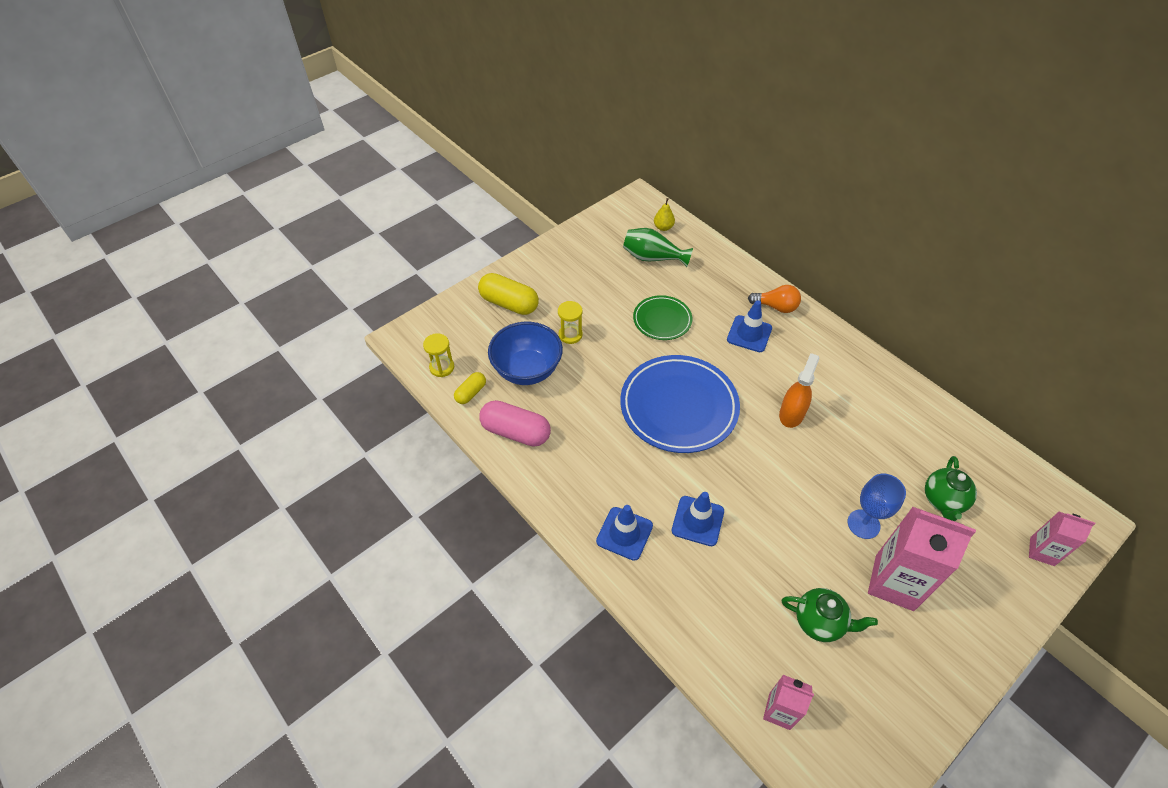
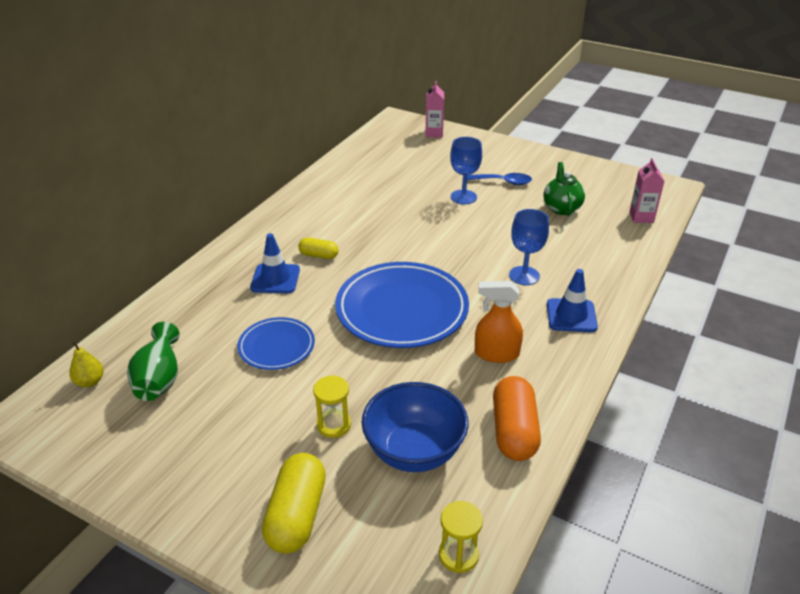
camera: 110 degrees left, 15 degrees down
yellow capsule [454,372,486,404] -> yellow capsule moved to [298,238,339,259]
pink capsule [479,400,551,447] -> orange capsule [493,376,541,461]
green plate [633,295,692,340] -> blue plate [237,317,315,370]
blue traffic cone [672,492,724,546] -> blue goblet [509,209,549,285]
orange light bulb [748,285,801,313] -> none
orange spray bottle [779,353,820,428] -> orange spray bottle moved to [475,281,523,363]
pink carton [868,507,976,611] -> blue spoon [467,173,532,185]
green teapot [925,456,977,521] -> none

